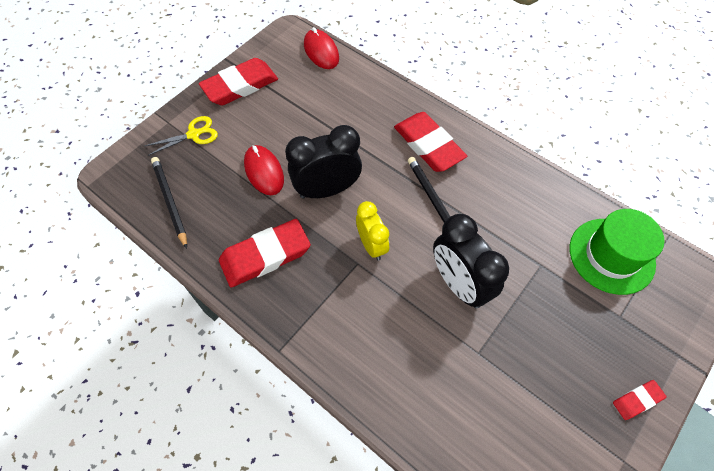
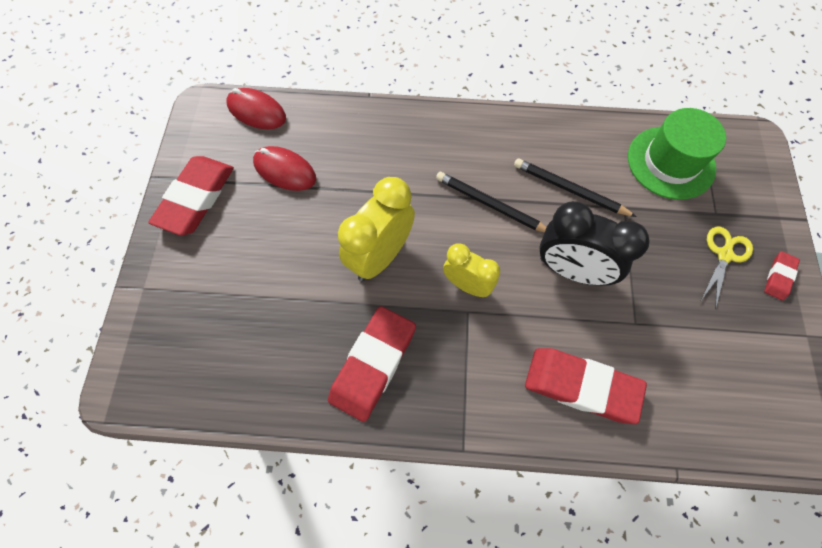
camera: 35 degrees left, 5 degrees up
yellow scissors [145,116,218,156] -> yellow scissors moved to [701,227,753,309]
black pencil [151,157,187,249] -> black pencil moved to [514,158,637,217]
red mouse [244,145,284,195] -> red mouse moved to [253,146,316,191]
black clock [285,125,362,199] -> yellow clock [338,177,415,281]
red eraser [394,112,467,172] -> red eraser moved to [525,348,647,424]

